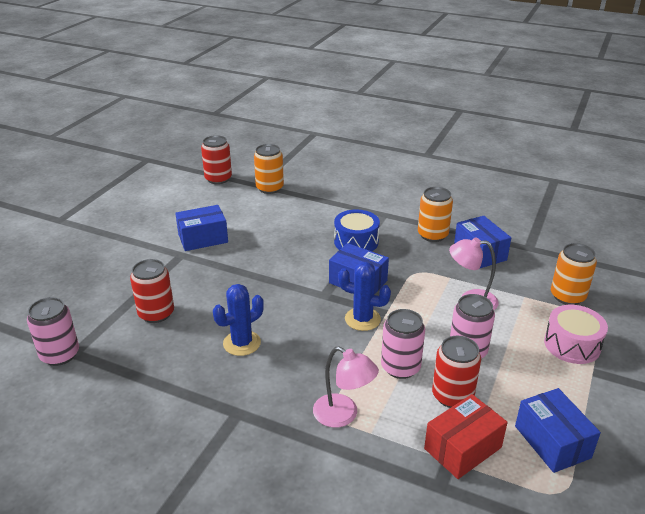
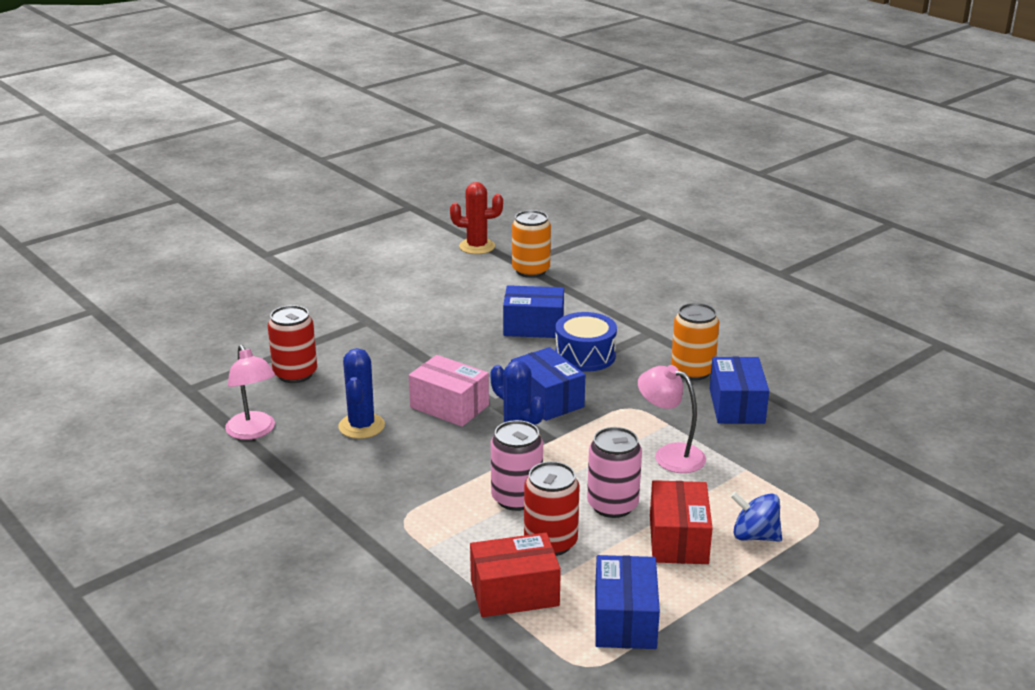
camera: 25 degrees right, 5 degrees down
pink can [27,297,79,366] -> none
blue box [175,205,228,251] -> blue box moved to [503,285,564,338]
red can [201,135,232,184] -> red cactus [450,182,503,254]
blue cactus [213,284,264,356] -> blue cactus turned 75 degrees counterclockwise [338,348,385,439]
pink lamp [313,346,379,427] -> pink lamp moved to [225,345,275,440]
pink drum [544,305,608,364] -> blue spinning top [731,492,782,542]
orange can [551,243,597,305] -> none
none -> pink box [409,355,489,427]
none -> red box [650,480,712,564]

